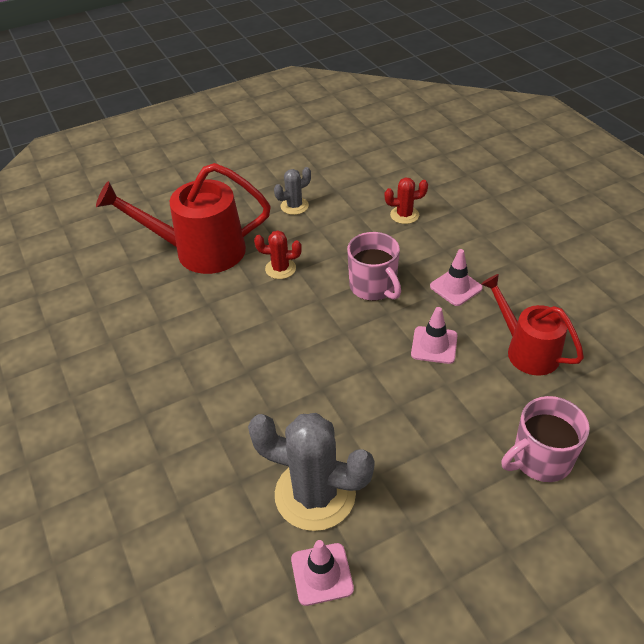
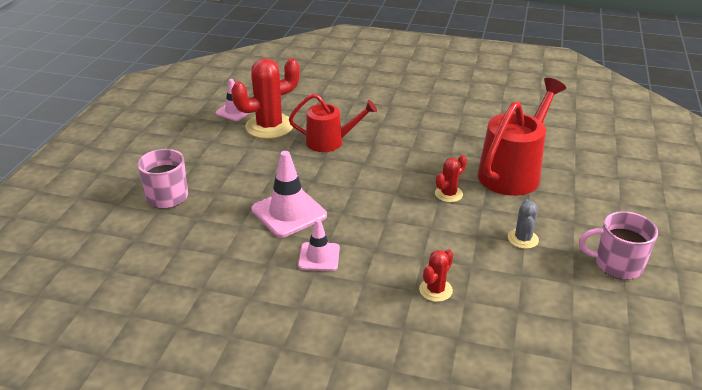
camera: 130 degrees right, 10 degrees down
grey cactus [248,413,375,531] -> red cactus [231,58,300,139]
pink mug [347,232,401,301] -> pink mug moved to [579,211,658,280]
pink traffic cone [411,307,458,364] -> pink traffic cone [251,151,327,238], size x1.64
red watering can [481,274,584,375] -> red watering can moved to [289,94,377,152]

